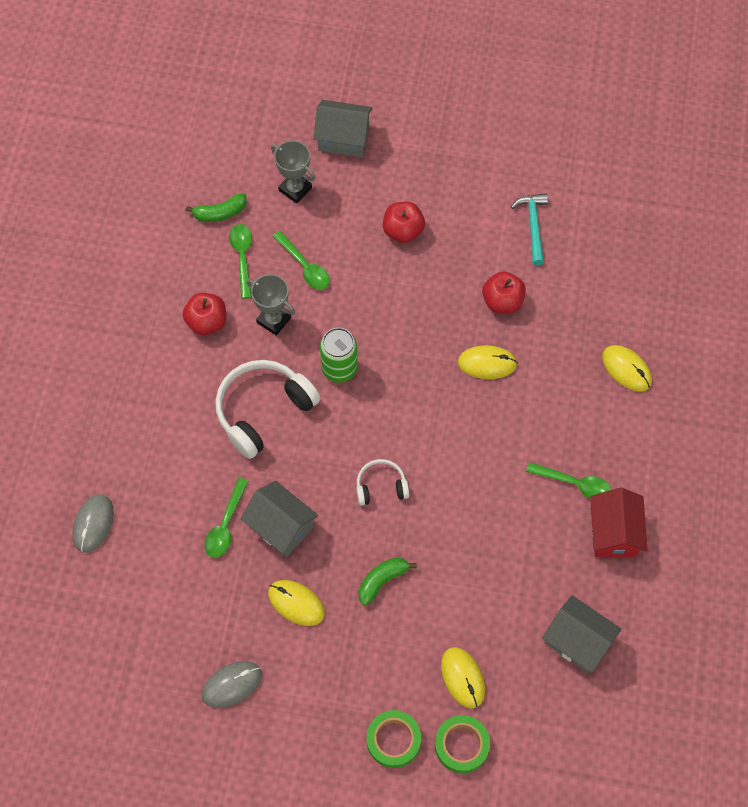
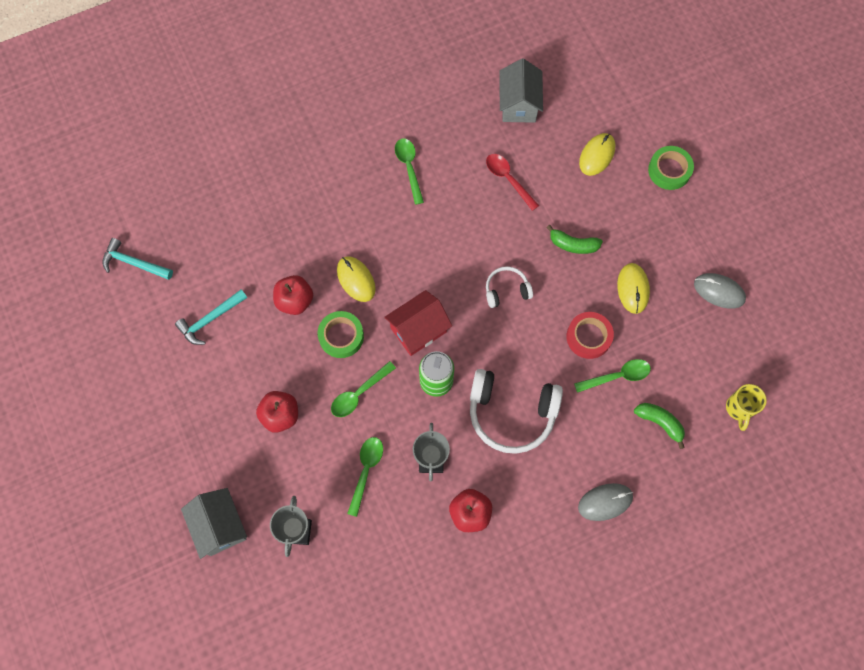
camera: 125 degrees left, 5 degrees up
grey mouse [72,494,114,553] -> grey mouse moved to [578,483,633,521]
green banana [185,193,247,222] -> green banana moved to [634,403,685,449]
green spoon [229,224,252,299] -> green spoon moved to [331,361,396,417]
grey house [240,481,318,557] -> red tape [566,312,614,359]
white headphones [356,459,409,506] -> white headphones turned 120 degrees clockwise [486,266,533,308]
green tape [435,715,490,773] -> green tape moved to [318,311,364,358]
red house [590,488,648,557] -> red house moved to [384,290,452,356]
yellow mouse [602,345,652,392] -> none
none -> turquoise hammer [102,238,173,280]
none -> red spoon [486,154,539,211]
none -> yellow mug [726,384,767,431]

